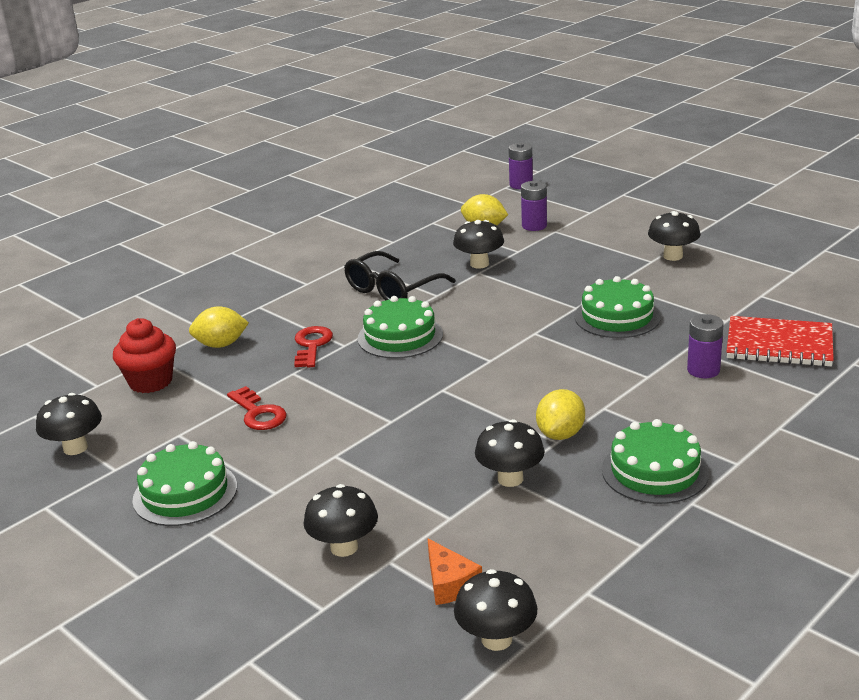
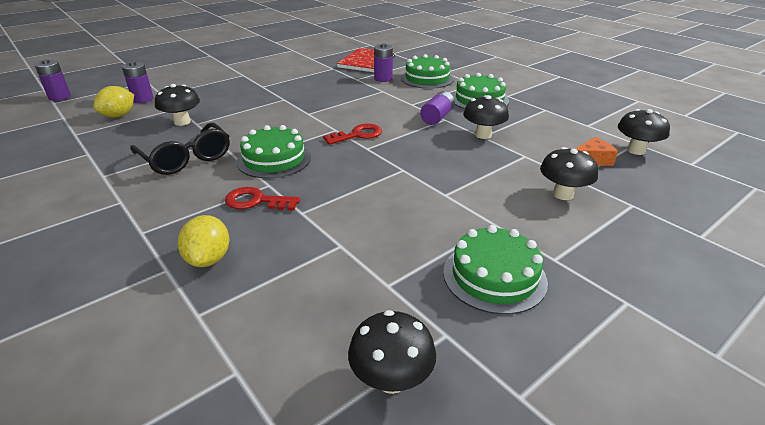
camera: 85 degrees left, 5 degrees up
red cupcake [113,318,176,393] -> none
red key [227,386,287,430] -> red key moved to [323,124,382,145]
yellow lemon [536,389,585,440] -> purple battery [420,91,455,125]
green cake [574,276,661,338] -> green cake moved to [401,54,454,89]
black mushroom [648,211,700,261] -> none

